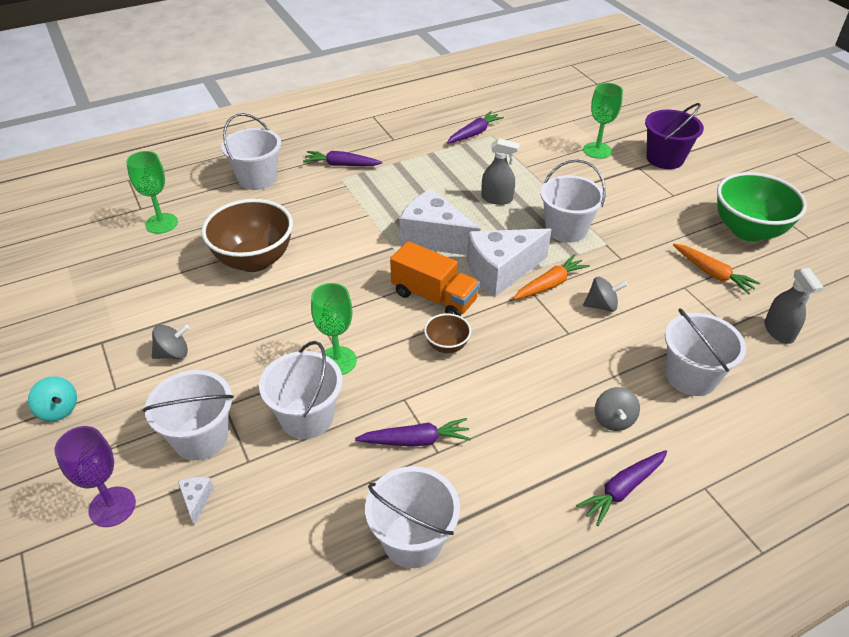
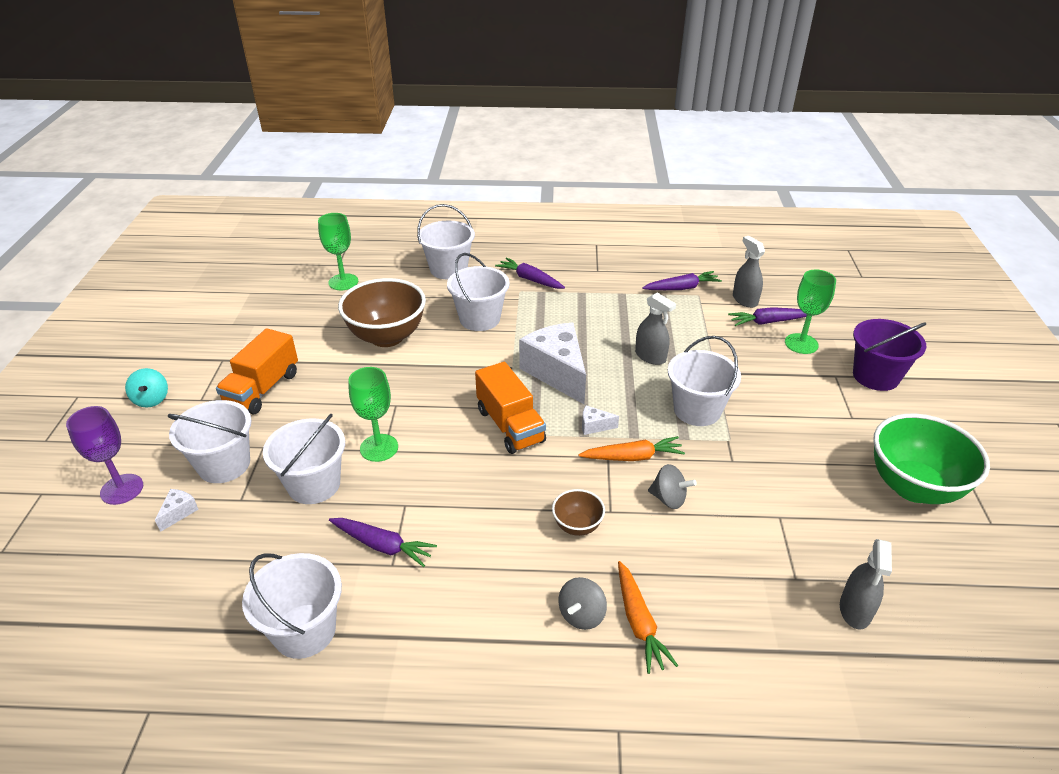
camera: 30 degrees right, 5 degrees down
grey spinning top [152,324,189,359] -> orange truck [216,328,298,414]
brown bowl [424,313,471,353] -> brown bowl moved to [552,489,605,536]
white cheese [467,229,552,297] -> white cheese [582,406,619,435], size x0.40
purple carrot [576,450,667,526] -> purple carrot moved to [728,307,807,326]
white bucket [665,308,746,396] -> white bucket moved to [447,253,510,331]
orange carrot [673,244,760,295] -> orange carrot moved to [618,561,678,674]
none -> grey spray bottle [733,236,765,308]

